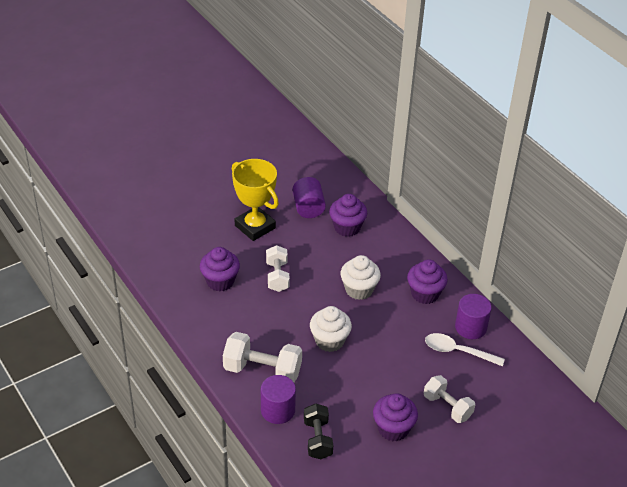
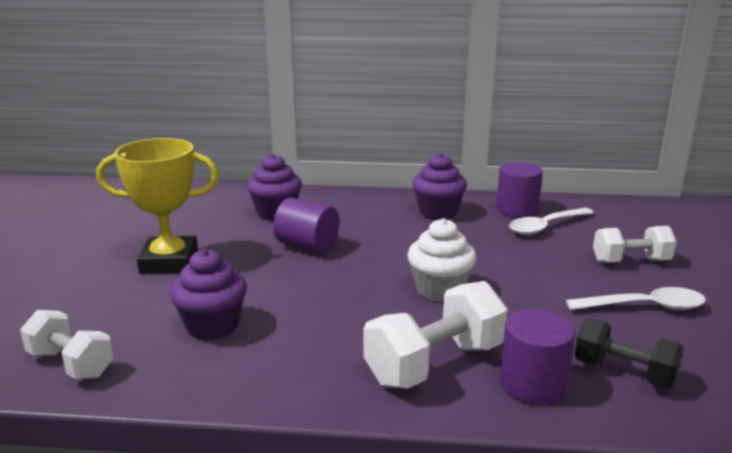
camera: 50 degrees left, 20 degrees down
white dumbbell [266,245,290,292] -> white dumbbell moved to [20,310,114,379]
purple cylinder [292,177,326,218] -> purple cylinder moved to [273,198,339,253]
white cupcake [340,255,381,300] -> none
purple cupcake [373,393,418,441] -> white spoon [566,287,706,310]

